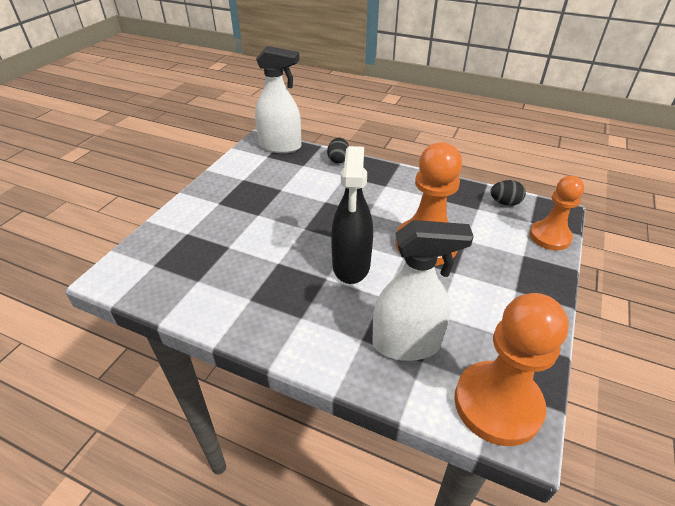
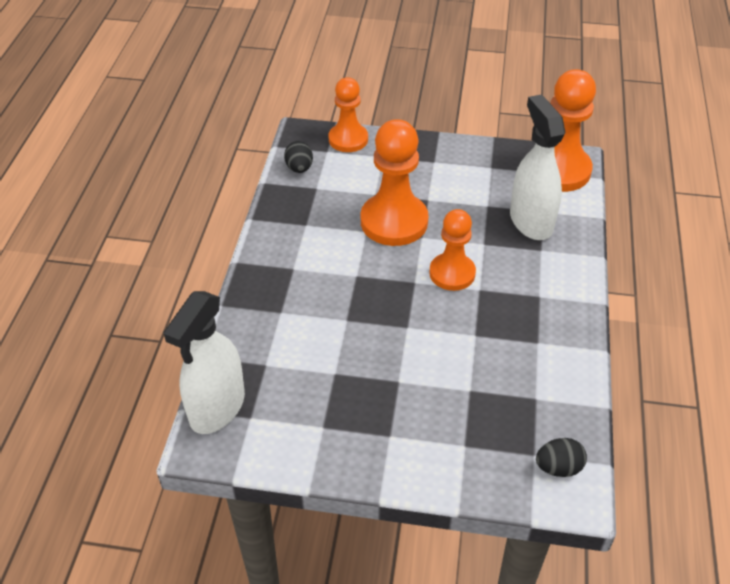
camera: 105 degrees left, 5 degrees up
white spray bottle [255,46,301,153] -> white spray bottle turned 150 degrees counterclockwise [163,291,245,434]
black egg [327,137,349,163] -> black egg moved to [536,438,587,477]
black spray bottle [331,146,373,284] -> orange pawn [429,209,476,291]

